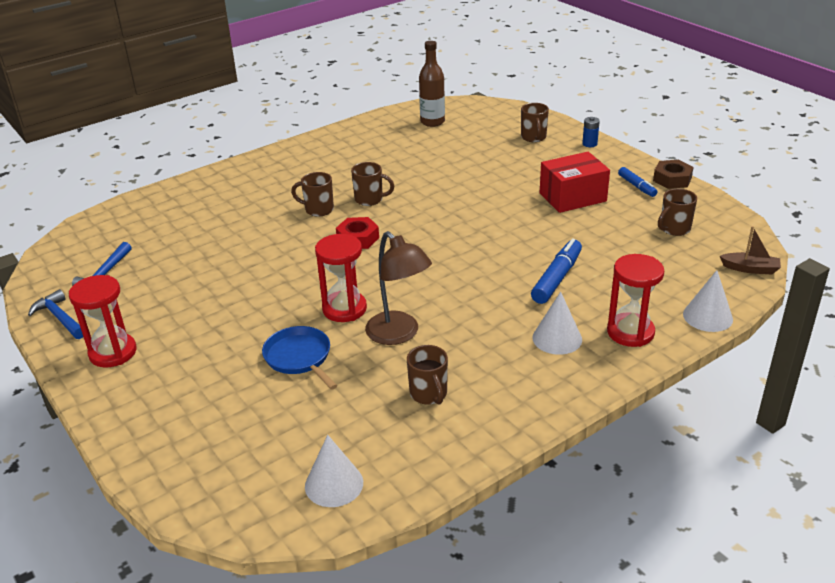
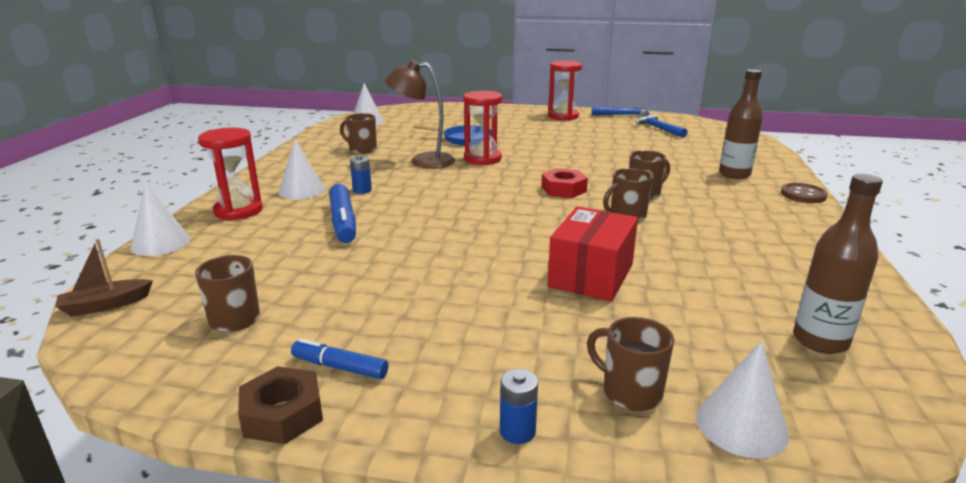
camera: 135 degrees right, 10 degrees down
red box [540,152,610,213] -> red box moved to [548,206,638,301]
none -> blue battery [350,155,372,194]
none -> white cone [696,340,789,458]
none -> brown bottle [719,69,763,179]
none -> brown button [781,183,828,203]

